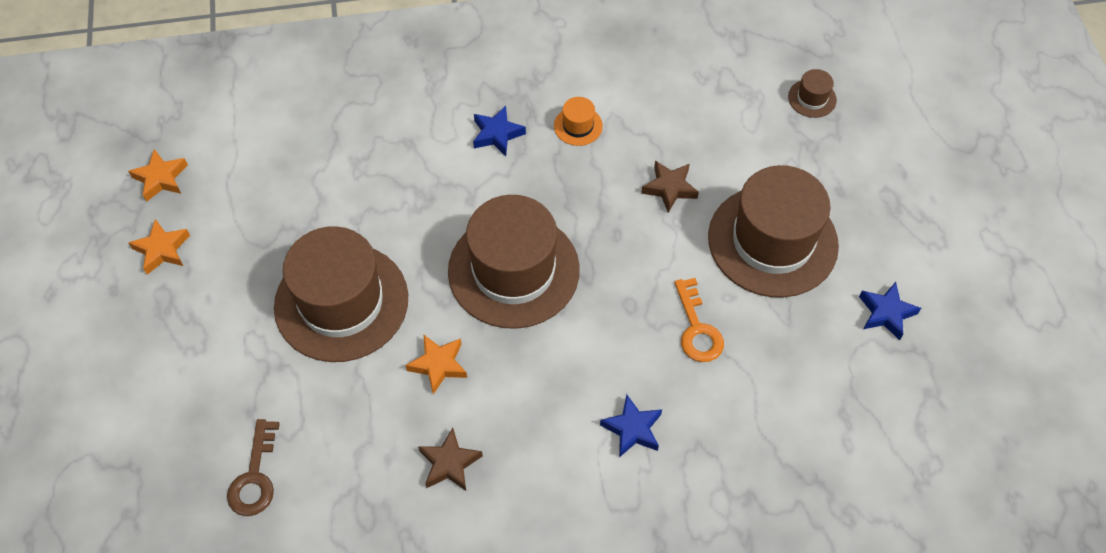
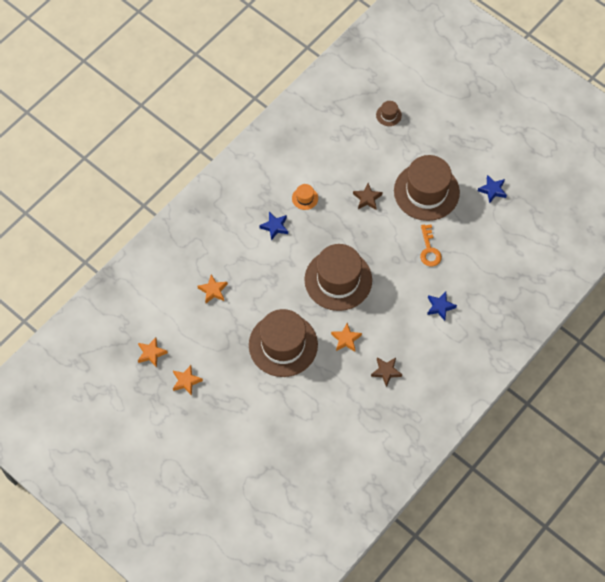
camera: 40 degrees left, 5 degrees up
brown key [227,419,280,516] -> none
orange key [674,278,724,362] -> orange key turned 45 degrees clockwise [420,224,442,266]
none -> orange star [198,275,228,303]

